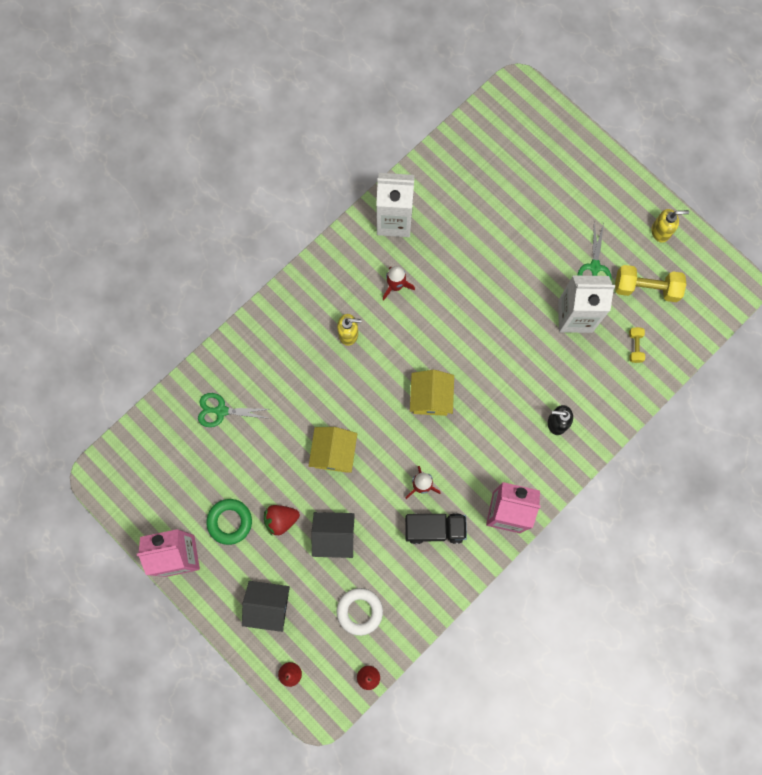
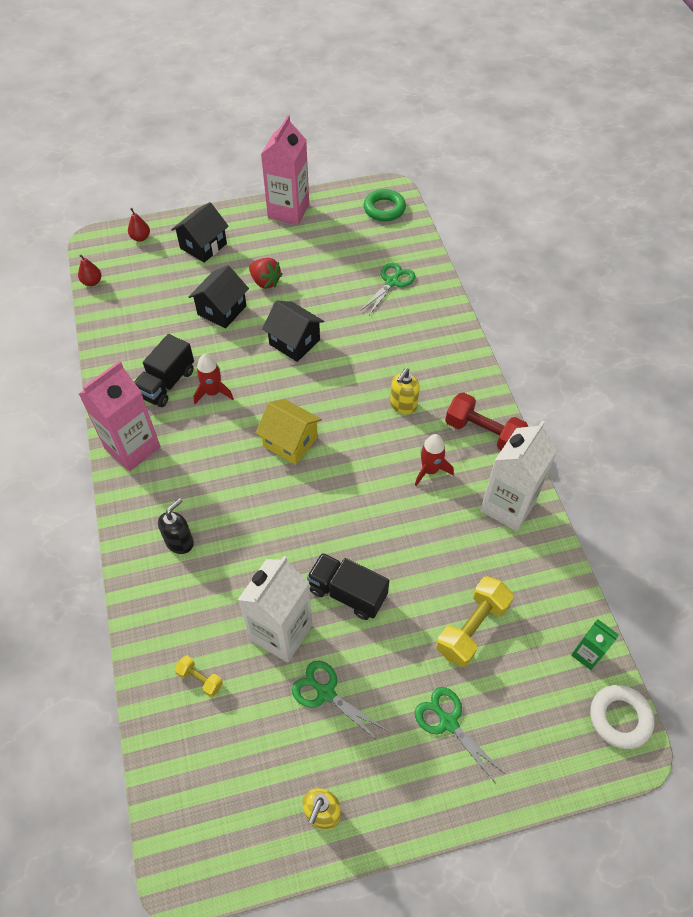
camera: 120 degrees right, 20 degrees down
green ring [206,499,252,545] -> green ring moved to [364,189,406,221]
red strawberry [264,505,300,535] -> red strawberry turned 120 degrees clockwise [249,258,282,289]
yellow house [309,427,357,473] -> black house [262,300,324,362]
white ring [337,588,383,636] -> white ring moved to [590,685,655,749]
yellow dumbbell [615,265,686,302] -> yellow dumbbell moved to [436,576,514,667]
none -> black truck [307,553,389,620]
none -> green scissors [415,687,504,784]
none -> red dumbbell [445,392,528,450]
none -> green carton [571,619,619,670]

